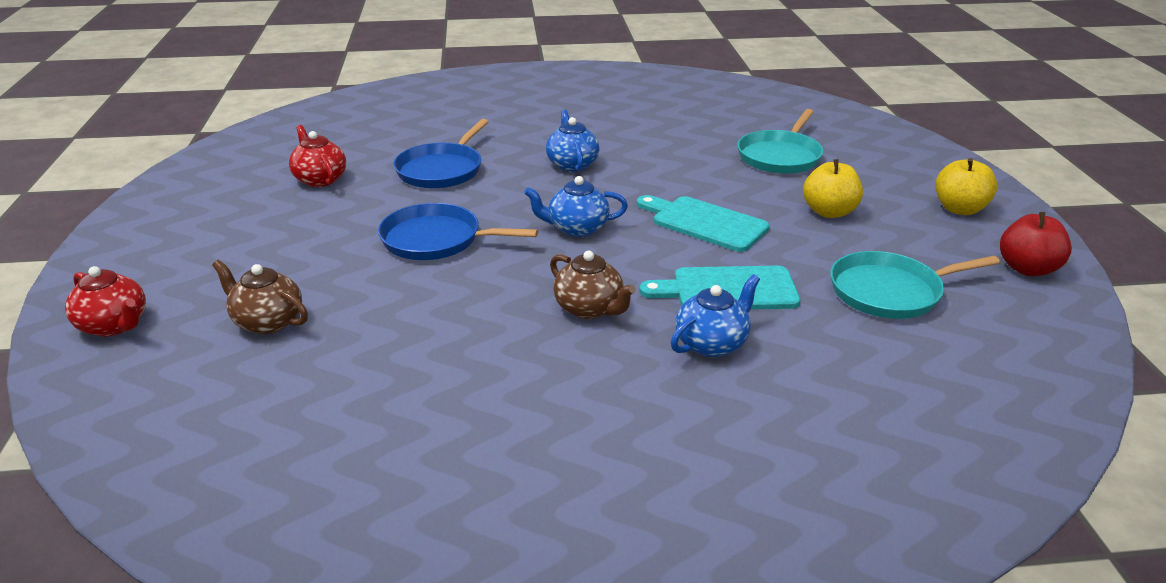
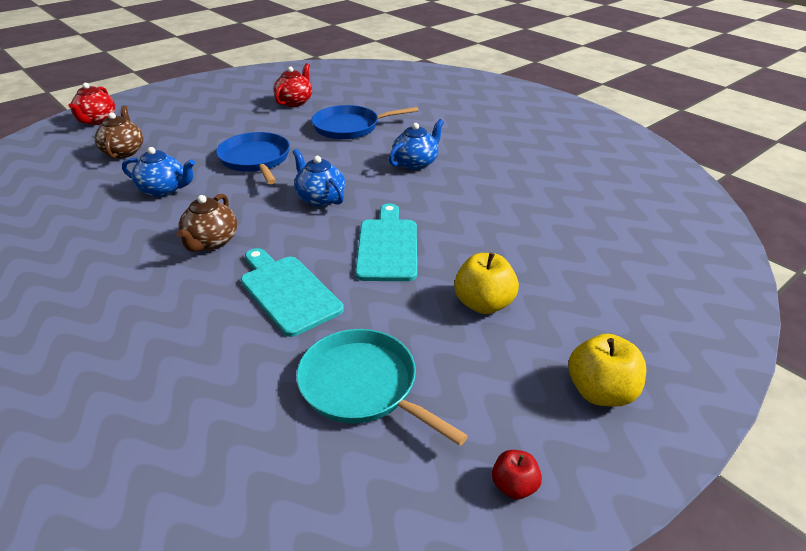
camera: 55 degrees right, 5 degrees up
blue teapot [670,274,760,357] -> blue teapot moved to [122,147,195,197]
turquoise pan [737,109,823,174] -> none
red apple [1000,212,1072,276] -> red apple [492,450,542,499], size x0.57

